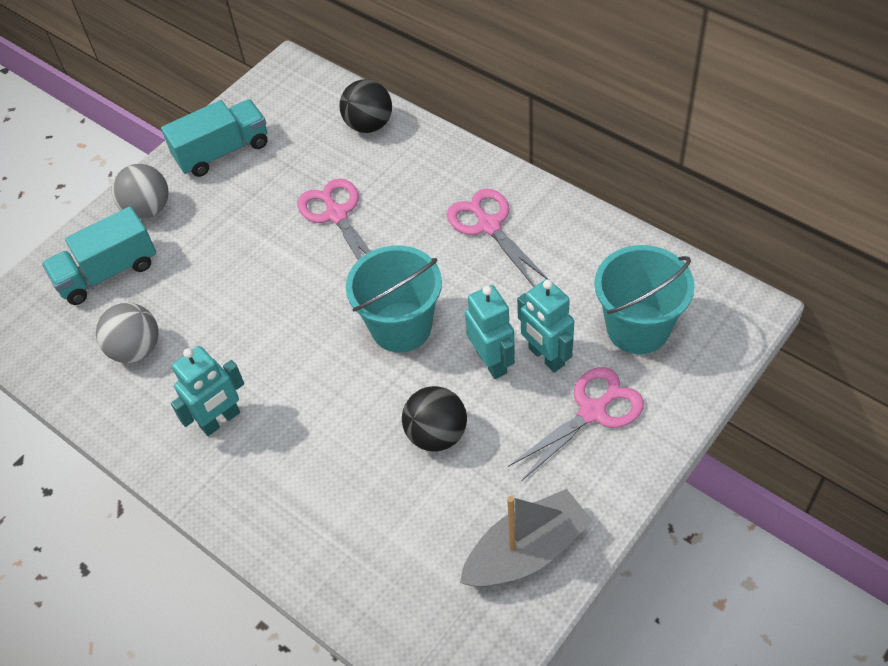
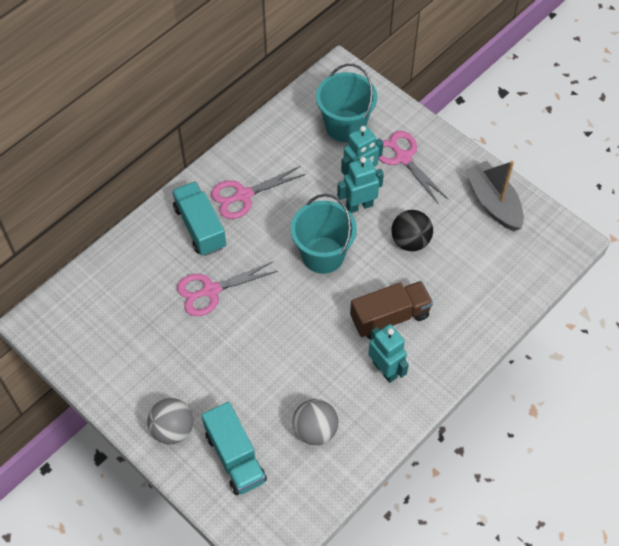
camera: 90 degrees left, 5 degrees up
turquoise truck [161,99,267,177] -> turquoise truck moved to [172,181,226,256]
black ball [339,79,392,133] -> none
none -> brown truck [350,281,433,339]

